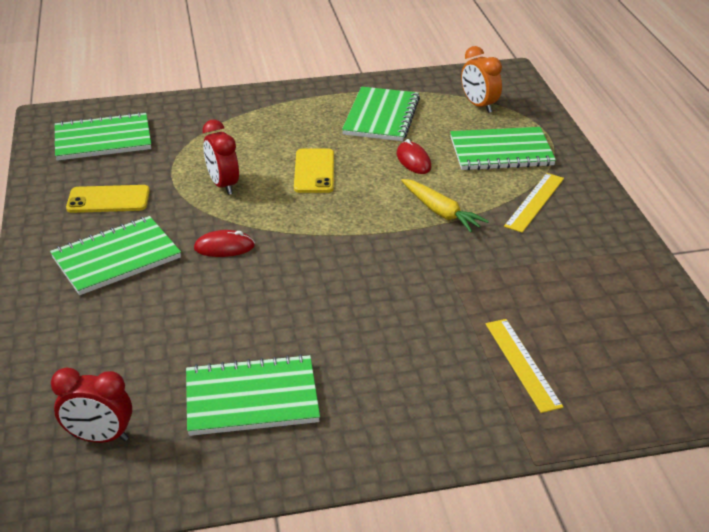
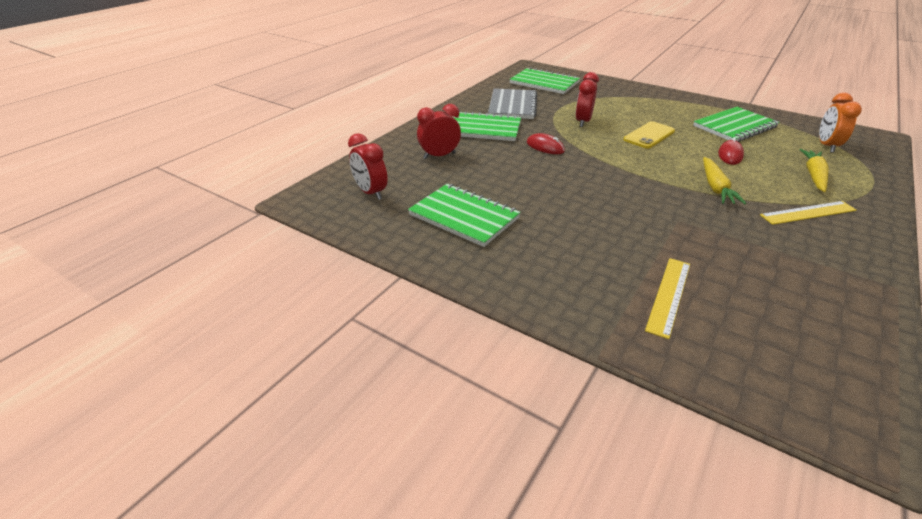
camera: 45 degrees right, 0 degrees up
yellow phone [66,185,150,213] -> grey notebook [488,88,537,119]
green notebook [450,127,556,170] -> yellow carrot [799,149,829,192]
none -> red clock [417,104,461,159]

